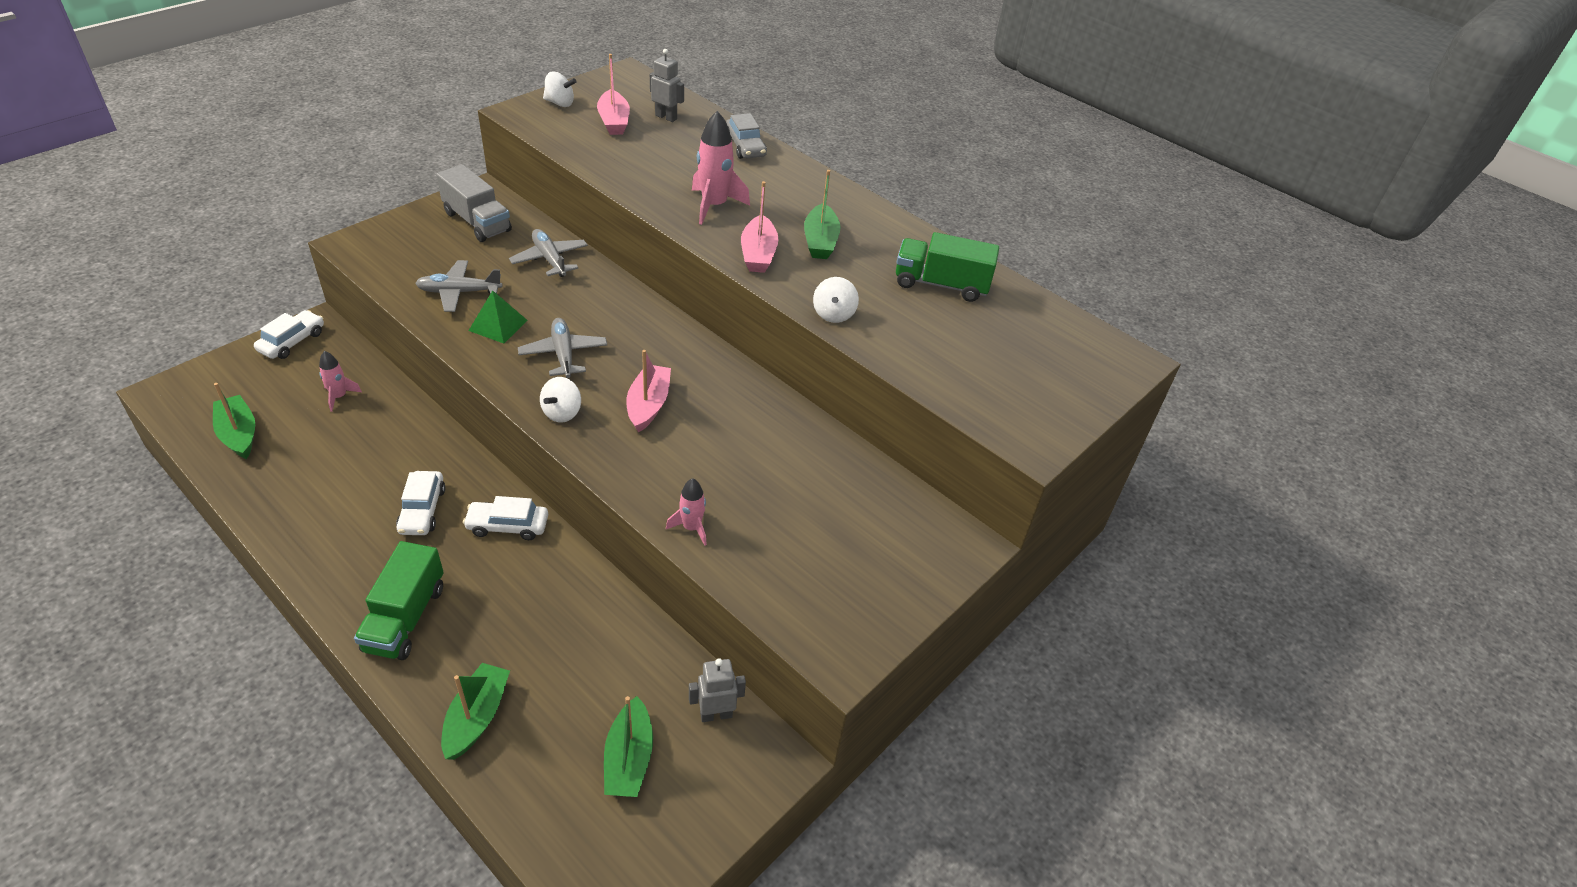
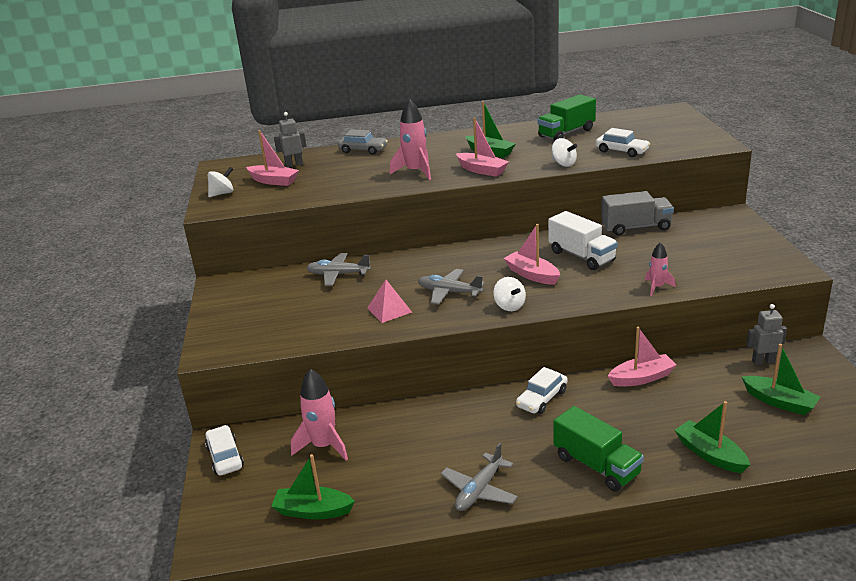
camera: 45 degrees left, 15 degrees down
pink rocket [319,351,362,412] -> pink rocket [291,369,348,461], size x1.71
white car [396,471,445,535] -> white car moved to [596,128,650,157]
grey plane [415,260,503,312] -> grey plane moved to [441,443,518,511]
grey truck [436,164,512,242] -> grey truck moved to [601,191,674,236]
green pyramid [468,290,528,344] -> pink pyramid [367,280,412,323]
grey robot [689,658,746,722] -> grey robot turned 60 degrees clockwise [746,304,787,365]
none -> white truck [548,211,618,270]
none -> pink boat [608,327,676,387]

